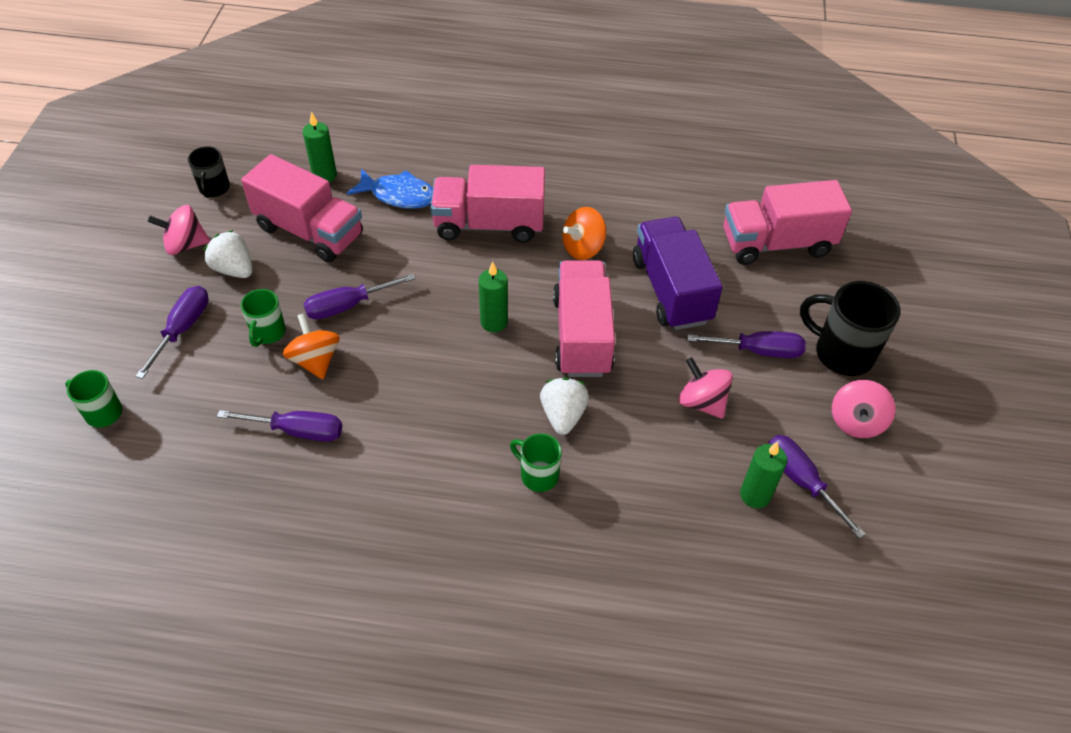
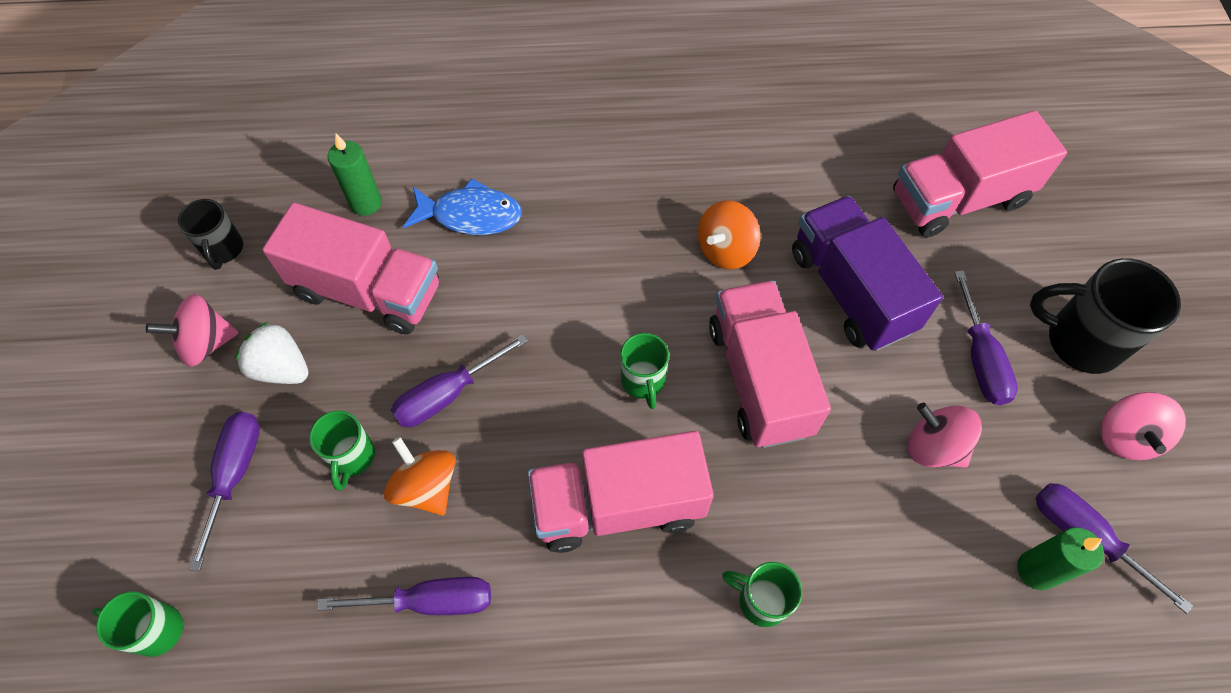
camera: 10 degrees left, 10 degrees up
pink truck [430,165,545,243] -> pink truck moved to [527,431,714,553]
green candle [479,262,508,332] -> green mug [620,333,669,409]
white strawberry [540,378,589,435] -> none
purple screwdriver [687,331,806,358] -> purple screwdriver turned 90 degrees clockwise [954,270,1018,405]

